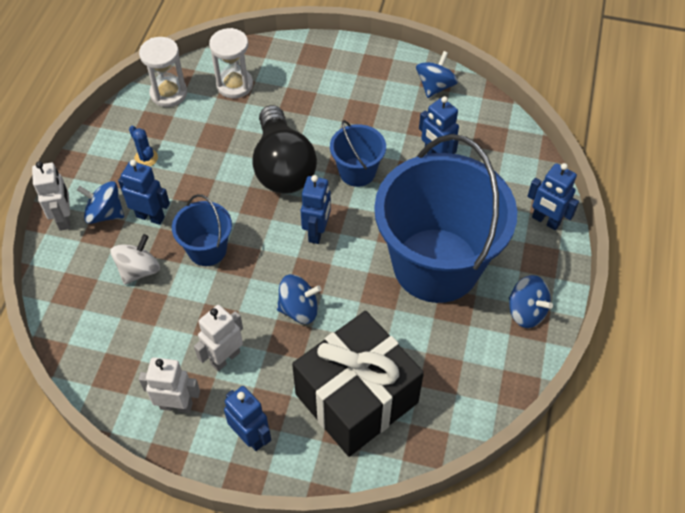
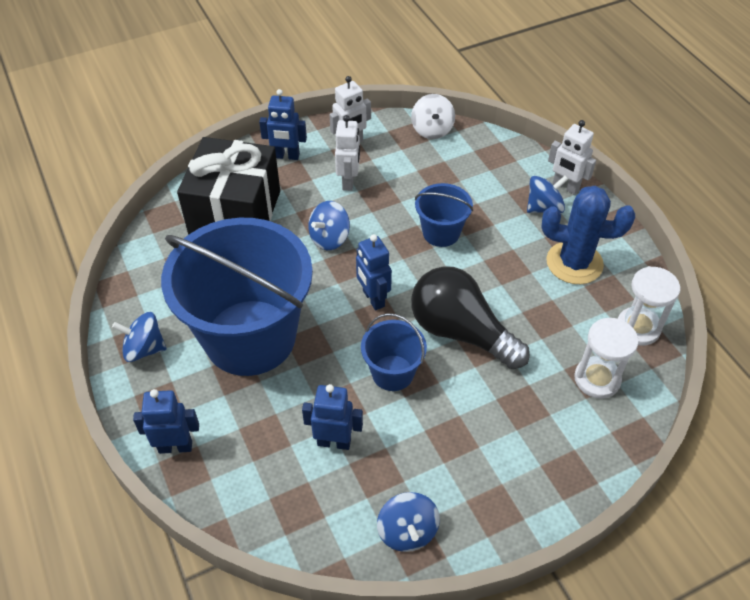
camera: 140 degrees right, 5 degrees down
white spinning top [110,234,160,285] -> white spinning top moved to [411,94,455,139]
blue robot [118,160,170,225] -> none
blue cactus [129,126,158,166] -> blue cactus [541,186,635,284], size x2.25

